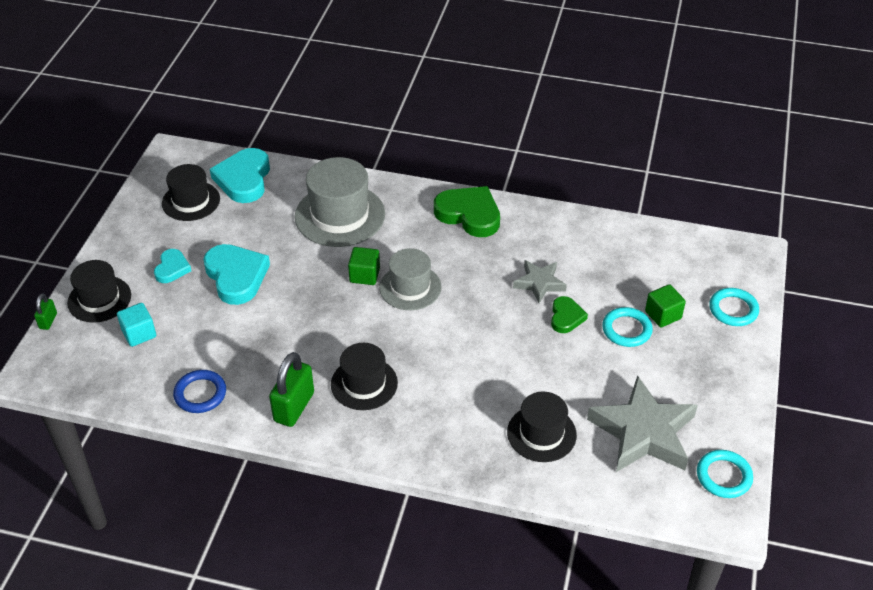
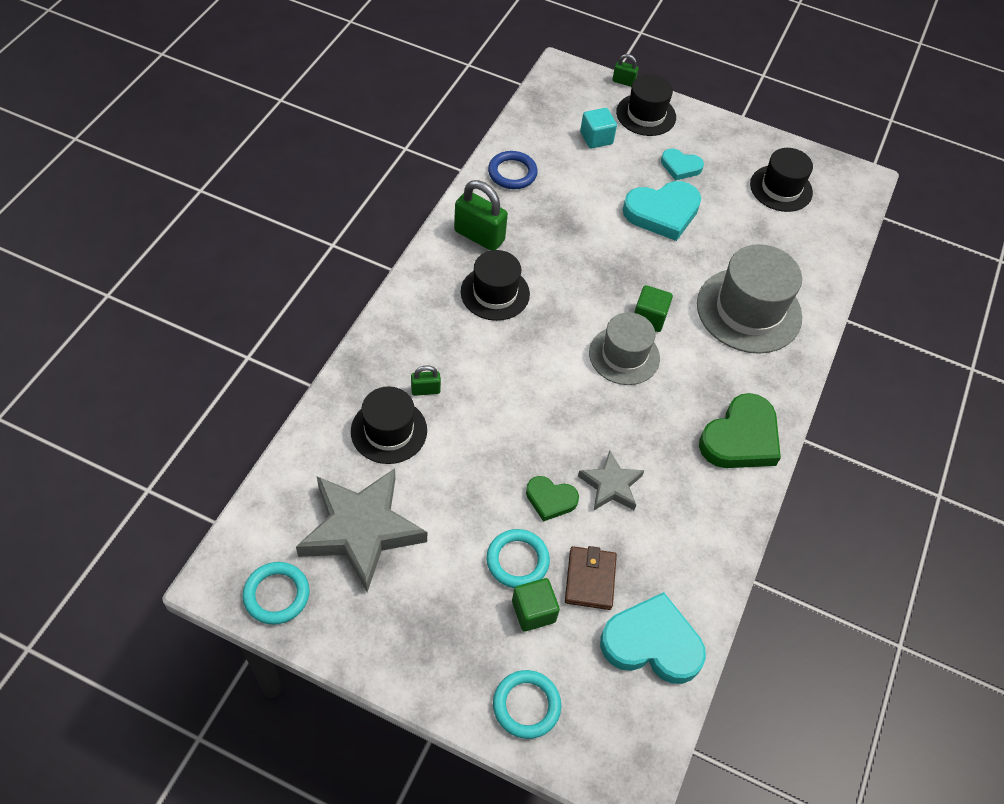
camera: 95 degrees right, 10 degrees up
turquoise heart [210,148,270,203] -> turquoise heart moved to [600,592,706,684]
none -> green padlock [411,365,441,396]
none -> brown wallet [565,546,617,610]

